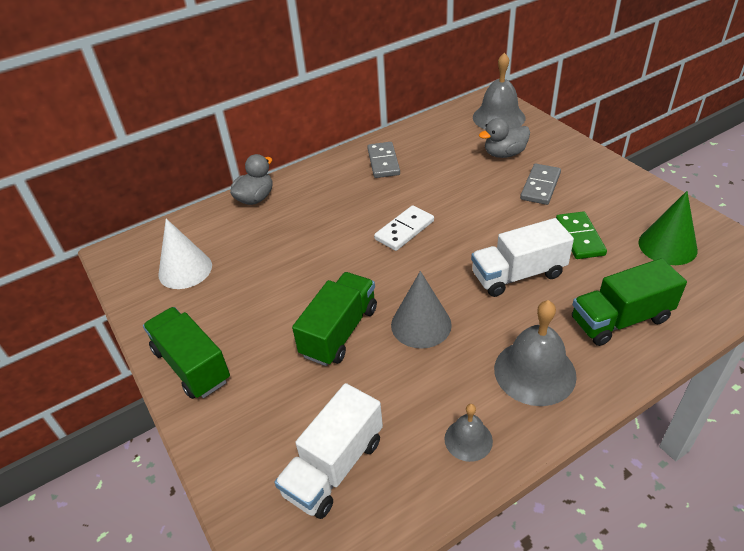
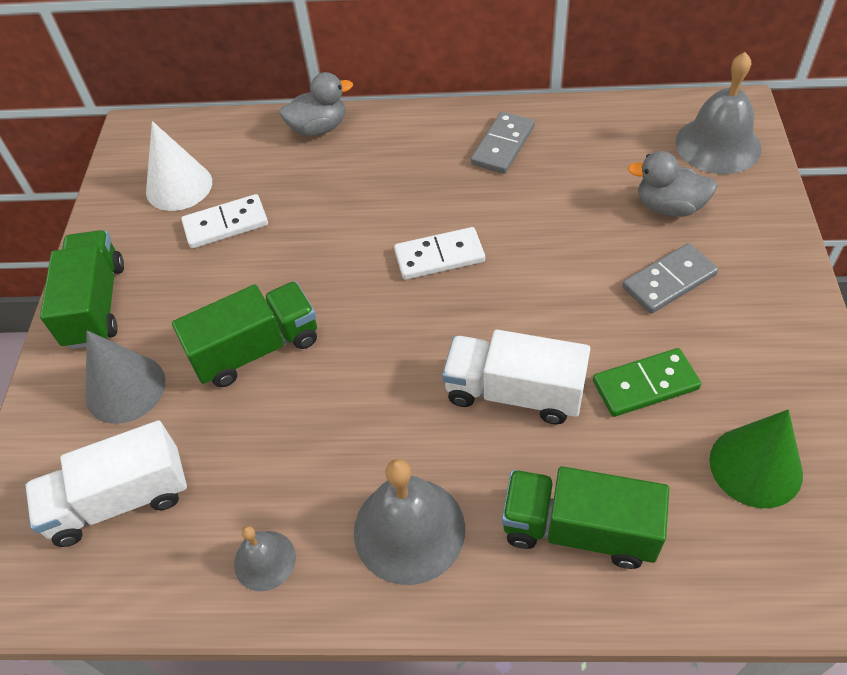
camera: 35 degrees right, 10 degrees up
grey cone [391,271,452,349] -> grey cone moved to [86,330,166,424]
green domino [556,211,607,259] -> green domino turned 45 degrees clockwise [593,348,701,417]
none -> white domino [181,194,268,249]

